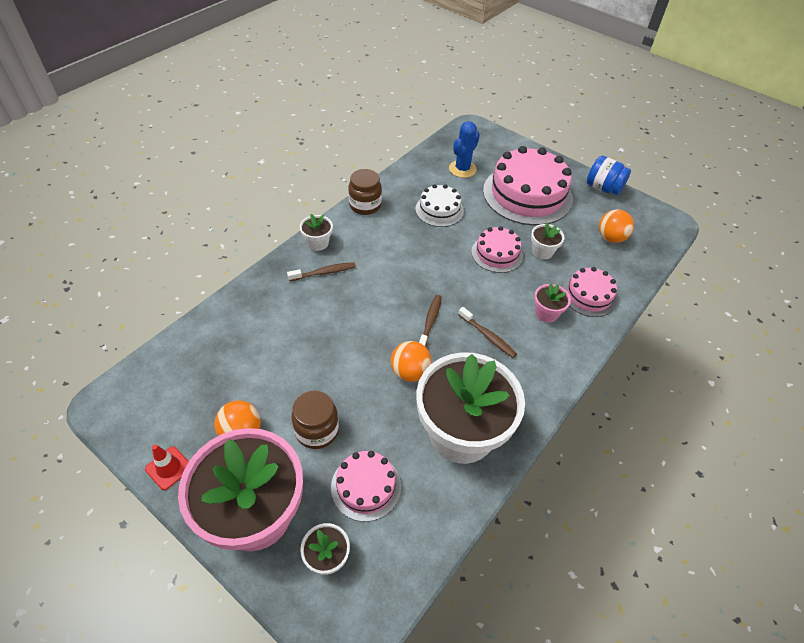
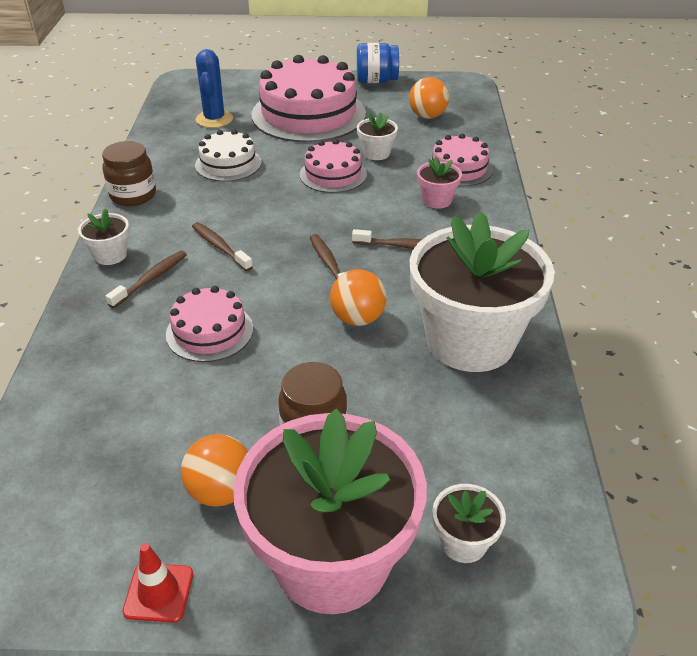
camera: 35 degrees left, 10 degrees down
pink cake [331,451,401,522] -> pink cake moved to [166,286,253,362]
none -> brown toothbrush [192,222,253,271]

